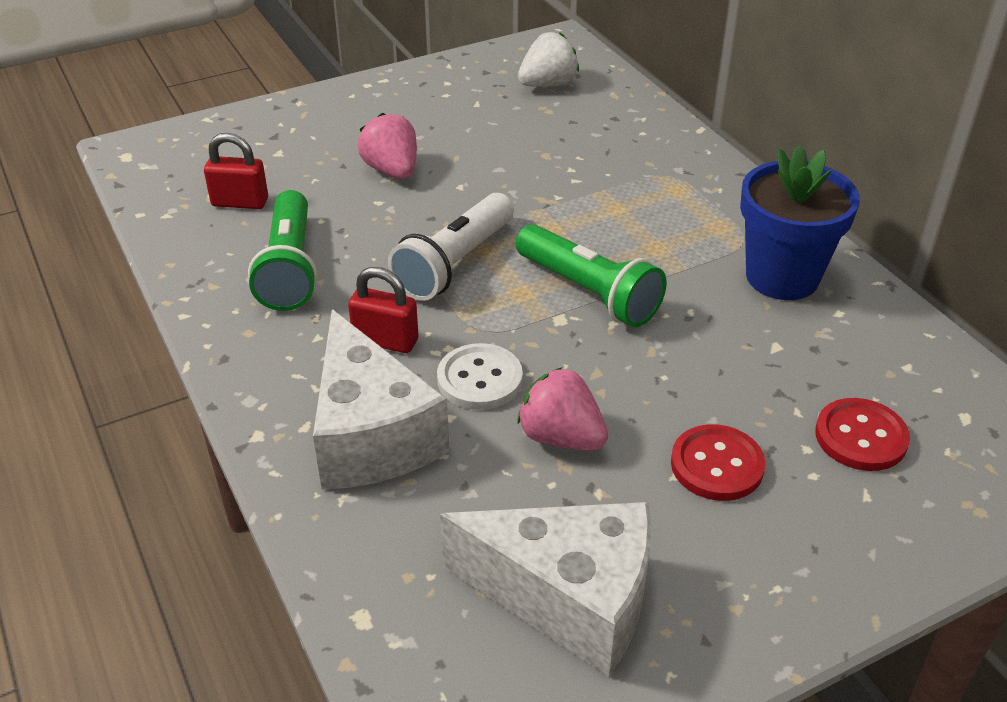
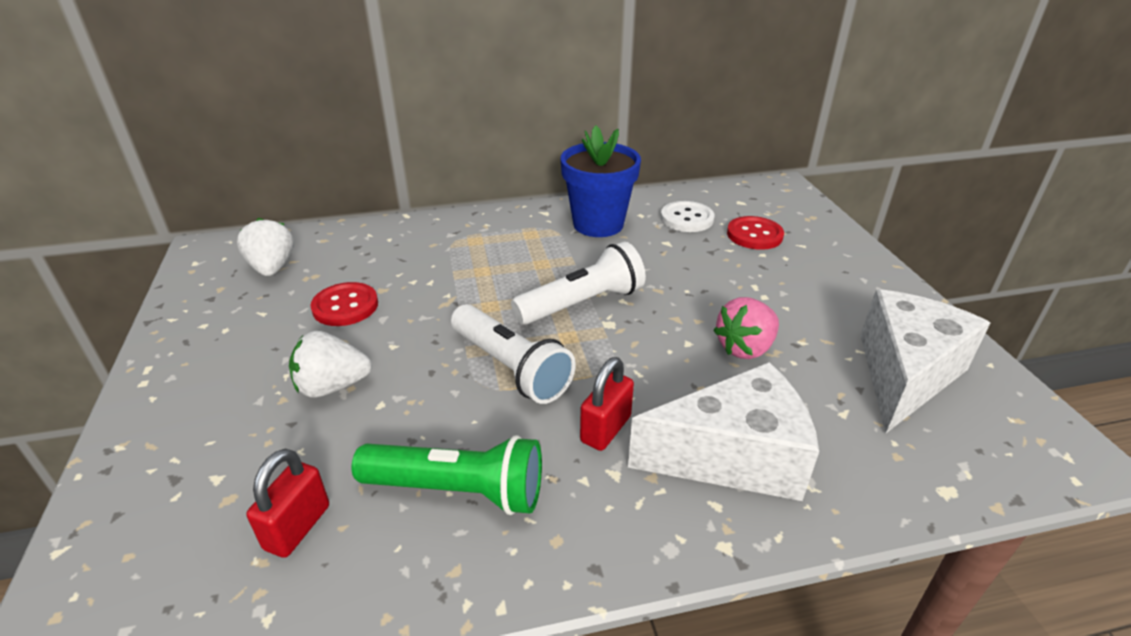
camera: 75 degrees left, 5 degrees down
pink strawberry [358,113,417,179] -> white strawberry [289,331,372,398]
white button [437,343,523,410] -> white button moved to [661,201,714,232]
green flashlight [516,224,667,327] -> white flashlight [511,241,646,325]
red button [671,424,766,501] -> red button moved to [310,282,378,326]

